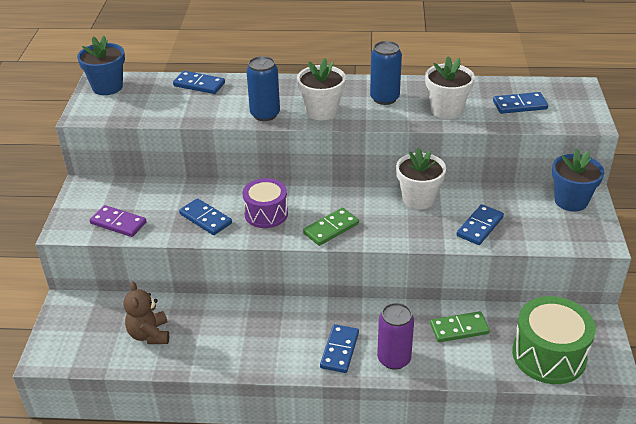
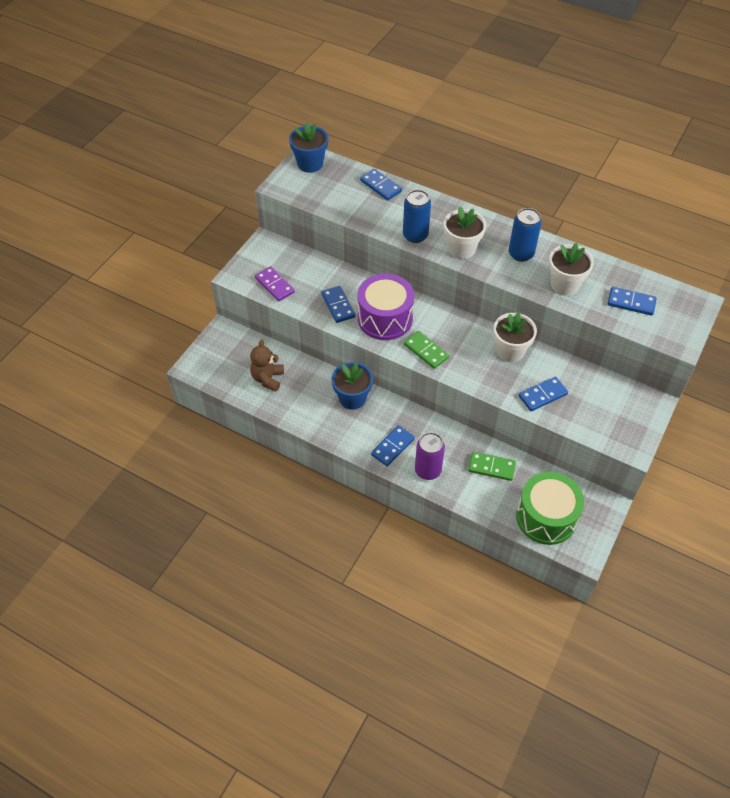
camera: 25 degrees right, 15 degrees up
purple drum [243,178,288,228] -> purple drum [357,274,414,340], size x1.53
green domino [303,208,359,246] -> green domino turned 60 degrees clockwise [404,331,449,369]
blue flower pot [552,149,604,212] -> blue flower pot moved to [332,362,373,410]

